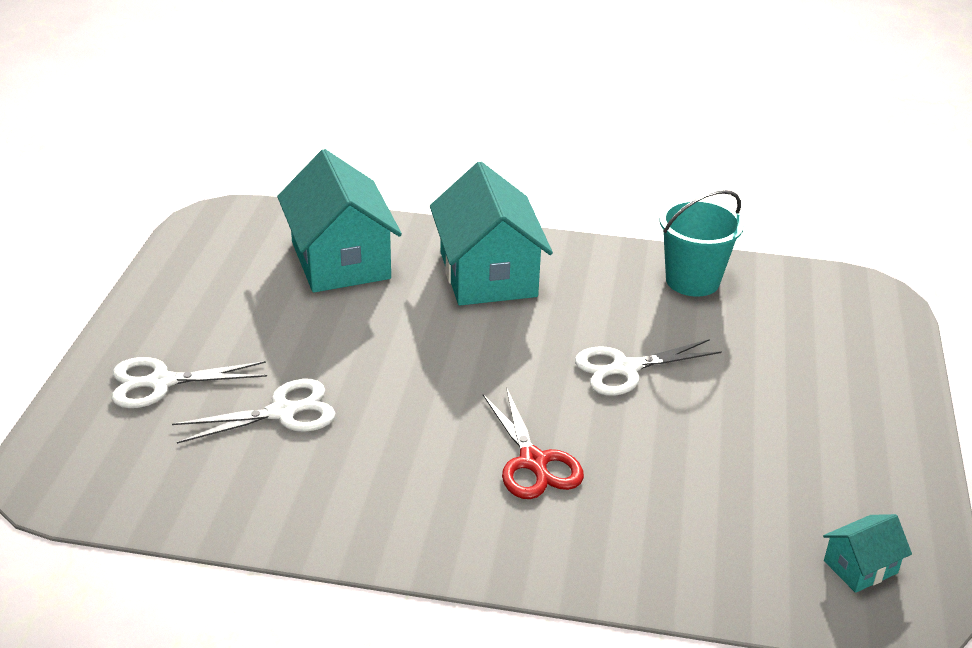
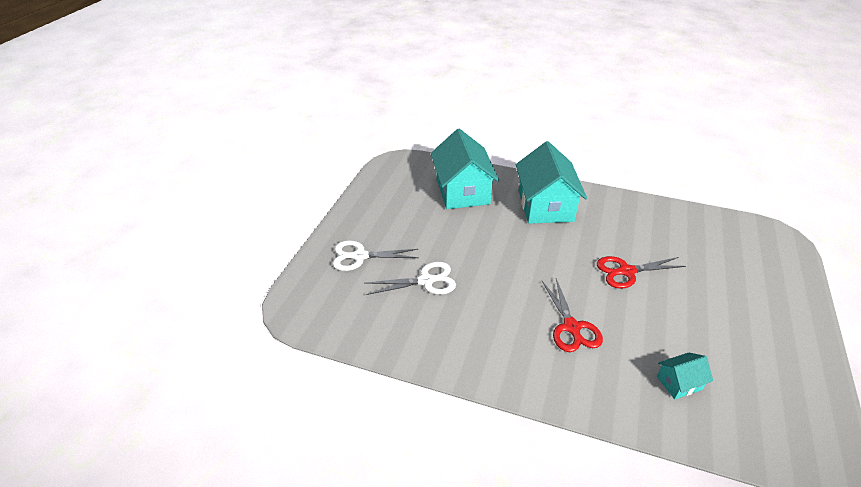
camera: 10 degrees right, 5 degrees up
white scissors [575,339,722,396] -> red scissors [597,256,686,289]
turquoise bucket [659,190,744,297] -> none
turquoise house [823,514,912,593] -> turquoise house moved to [657,353,713,399]

